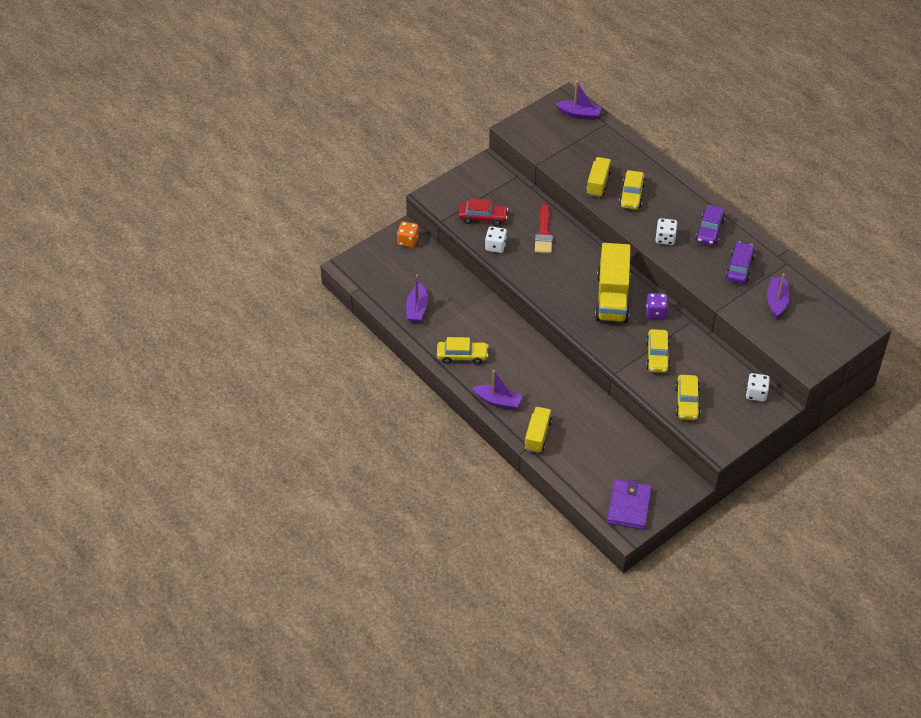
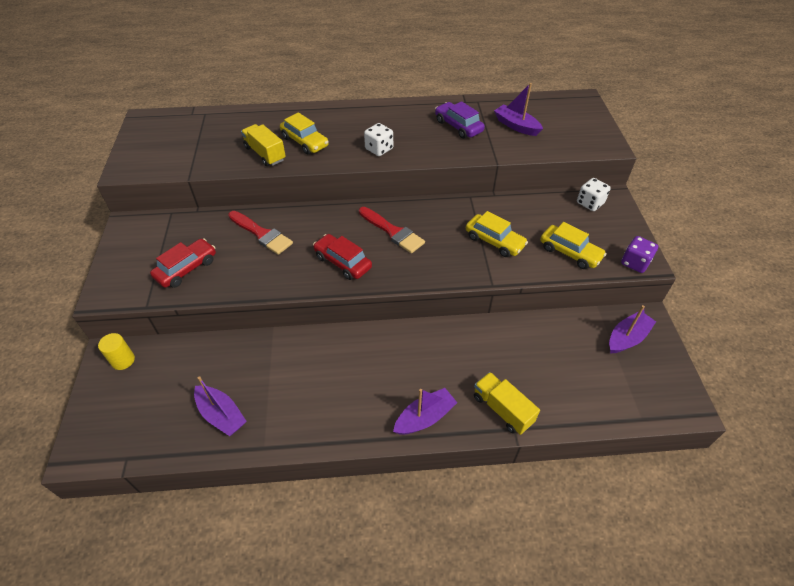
camera: 55 degrees left, 0 degrees up
orange dice [397,222,419,248] -> yellow cylinder [98,333,135,370]
yellow car [437,337,489,365] -> none
white dice [485,227,507,253] -> none
purple boat [555,81,602,120] -> purple boat moved to [609,305,656,354]
yellow truck [595,243,631,323] -> red brush [359,207,425,253]
purple wallet [607,479,652,530] -> none
purple dice [646,293,668,319] -> purple dice moved to [621,236,658,273]
purple car [695,205,725,245] -> none
none -> red car [313,234,372,280]

